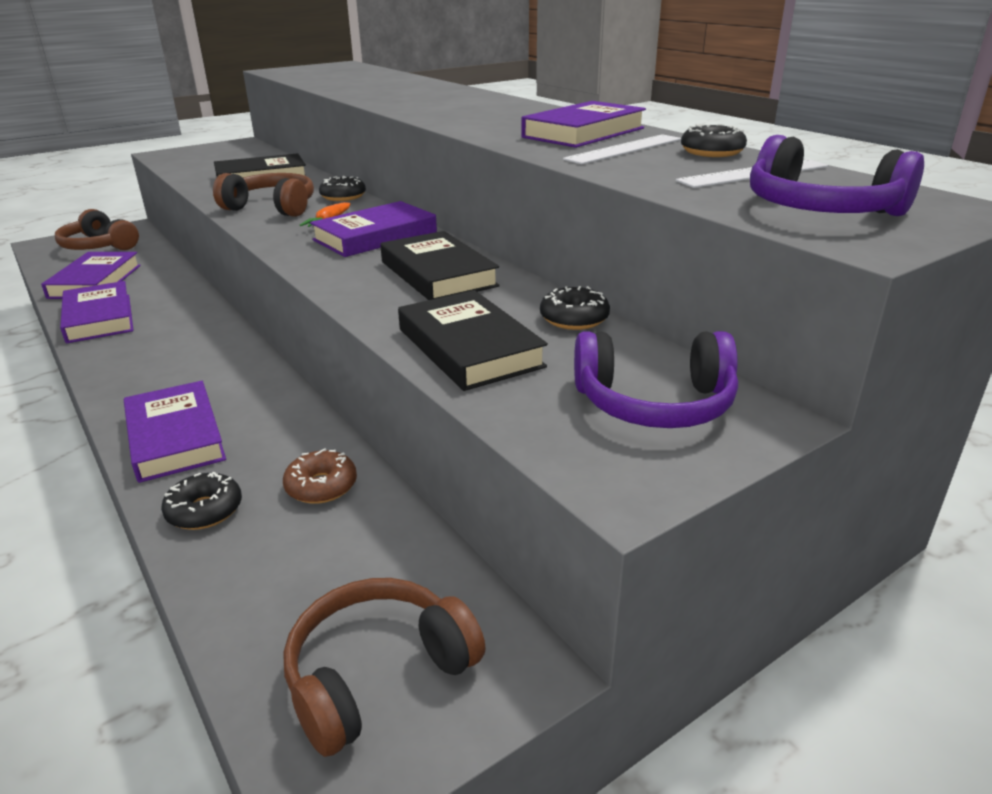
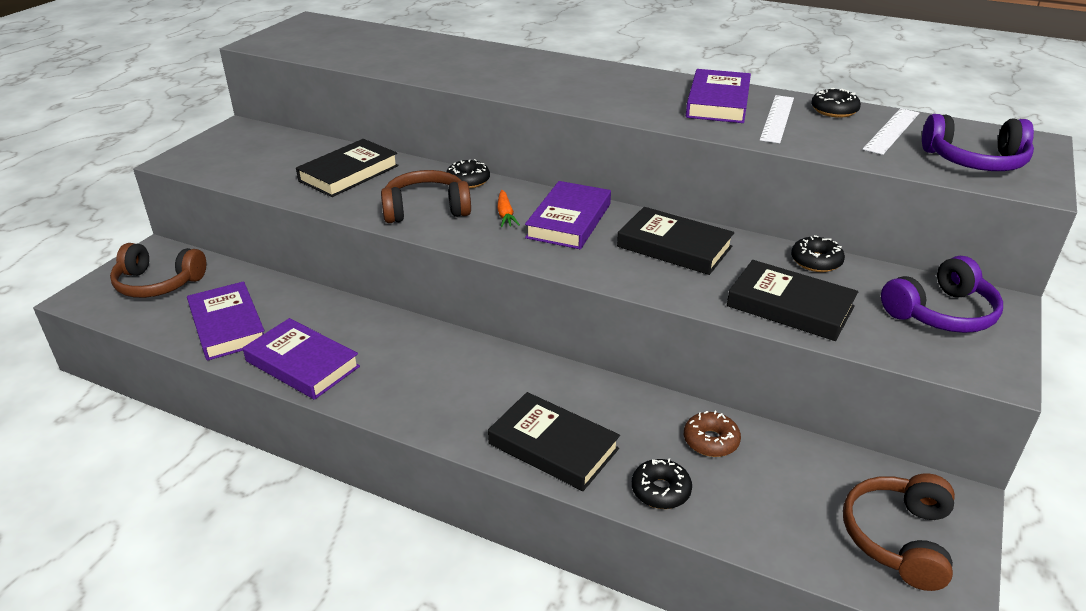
camera: 30 degrees left, 5 degrees up
purple book [124,381,226,483] -> black book [488,392,620,491]

